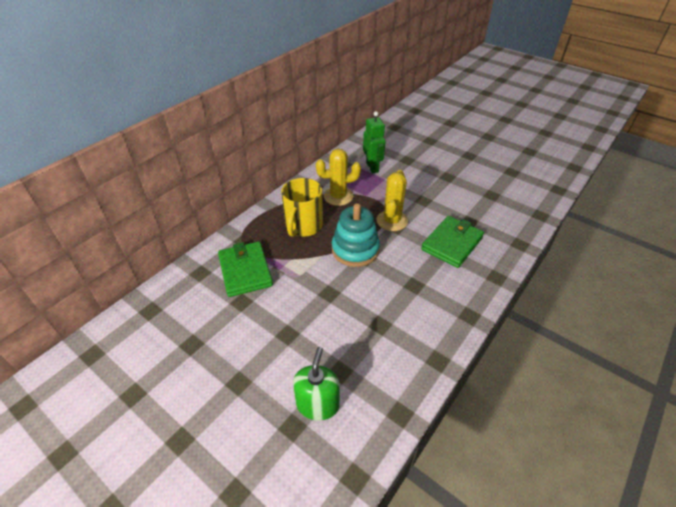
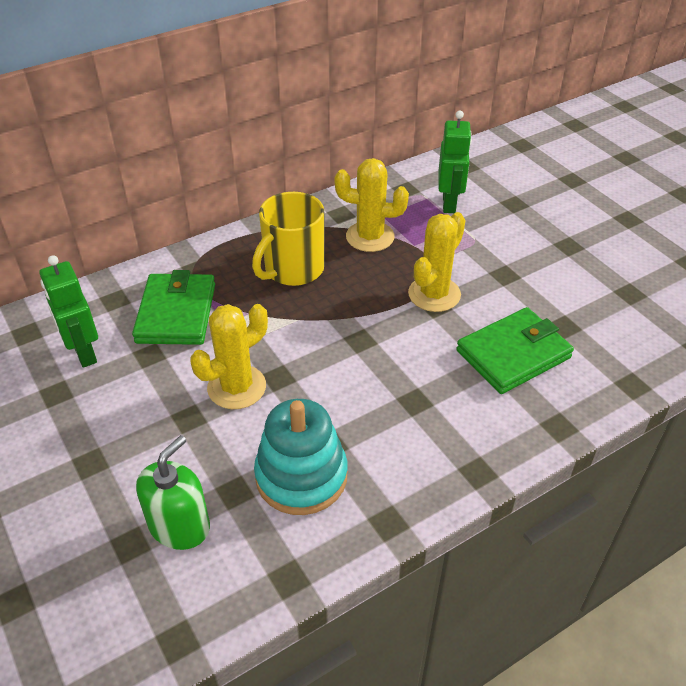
camera: 20 degrees right, 0 degrees up
turquoise stacking toy [332,203,380,267] -> turquoise stacking toy moved to [254,399,347,515]
none -> green robot [39,255,98,368]
none -> yellow cactus [190,304,268,409]

